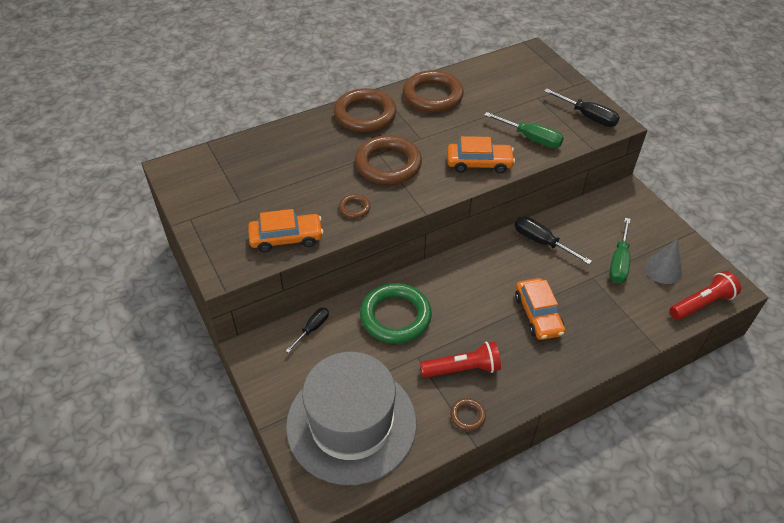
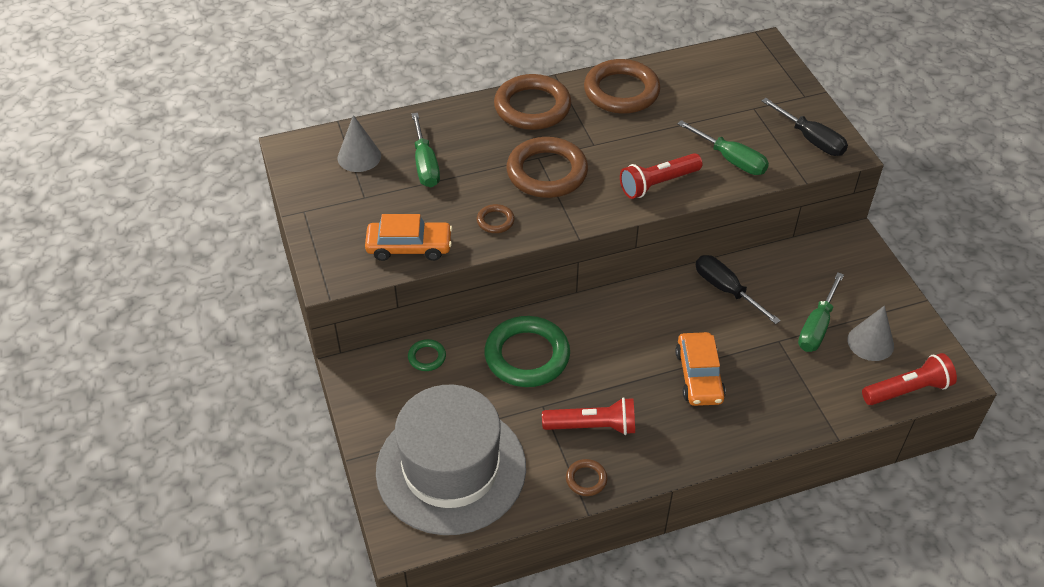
camera: 10 degrees right, 0 degrees up
black screwdriver [286,308,329,353] -> green ring [408,339,446,371]
orange car [447,136,515,174] -> red flashlight [620,153,702,199]
none -> grey cone [337,115,381,172]
none -> green screwdriver [412,113,440,188]

